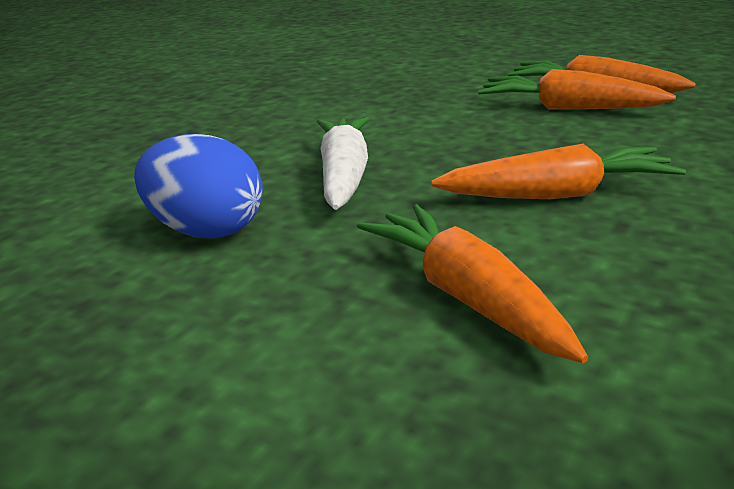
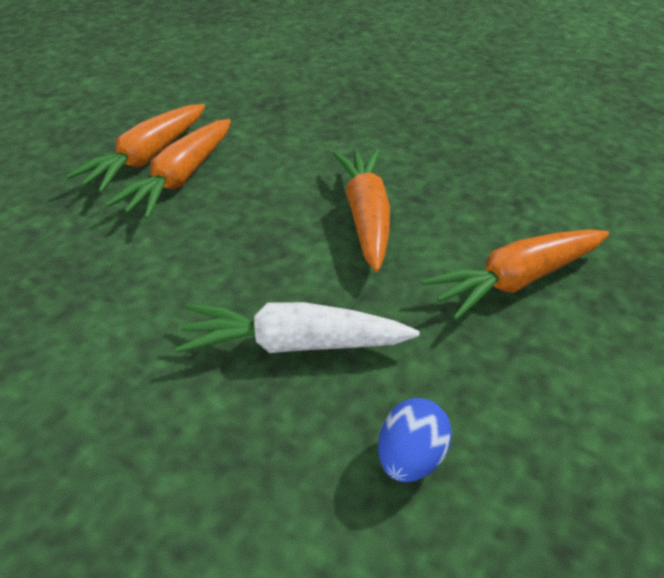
camera: 90 degrees left, 15 degrees up
blue egg [134,134,263,239] -> blue egg [378,398,452,482], size x0.63

